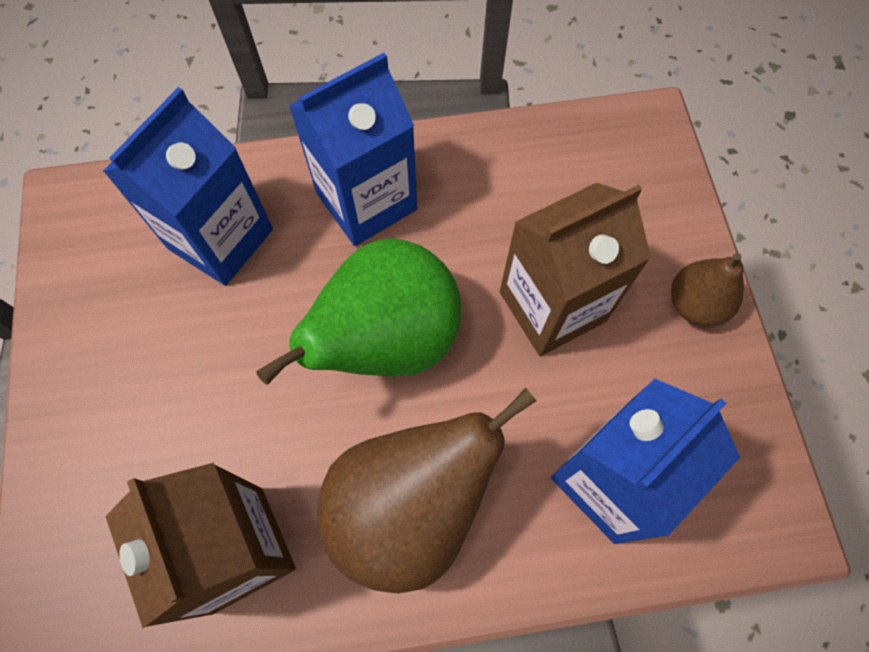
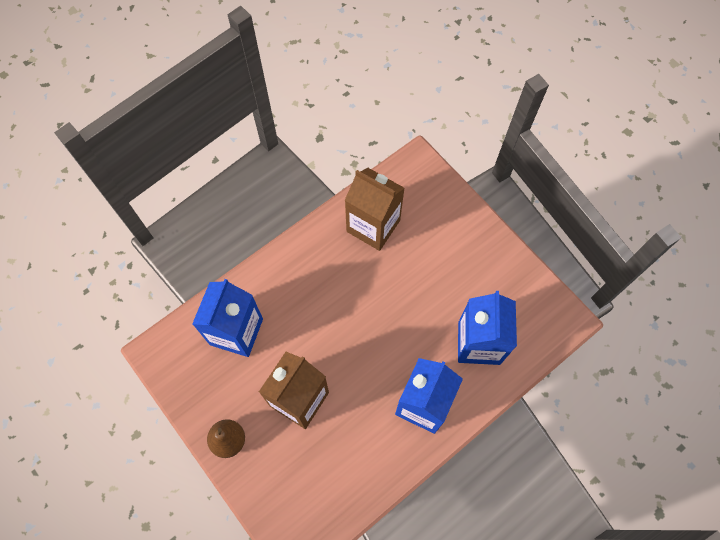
camera: 150 degrees right, 0 degrees up
green pear [256,238,461,385] -> none
brown pear [317,388,537,594] -> none

